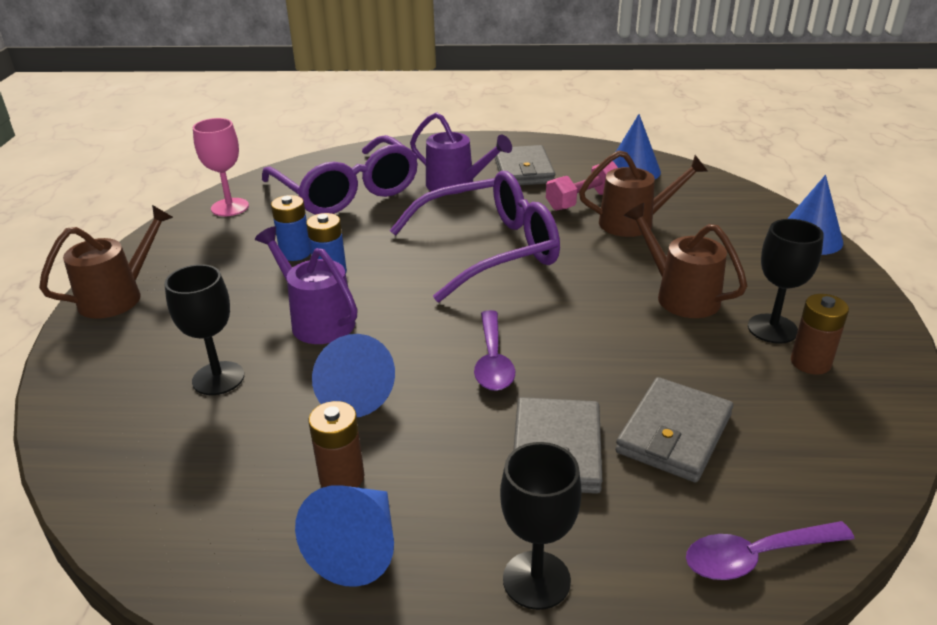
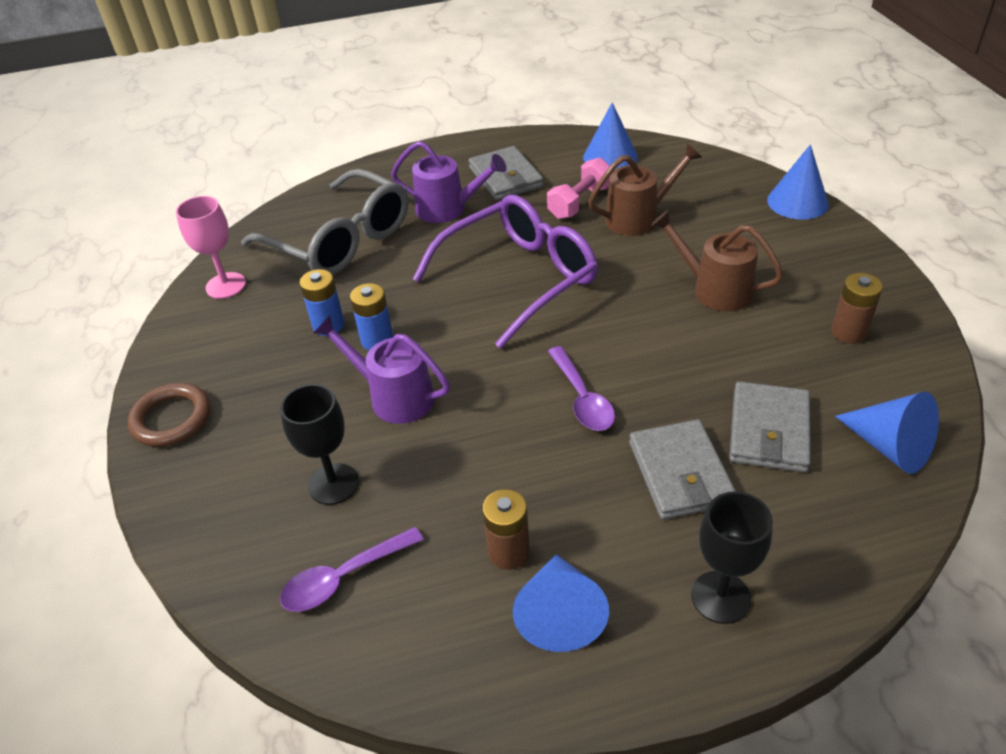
camera: 15 degrees left, 10 degrees up
brown watering can [39,205,173,319] -> brown ring [128,383,211,447]
purple glasses [262,135,418,215] -> grey glasses [241,169,408,275]
blue cone [312,334,395,417] -> blue cone moved to [835,392,939,474]
purple spoon [686,521,855,580] -> purple spoon moved to [280,527,424,612]
black goblet [748,219,824,344] -> none

